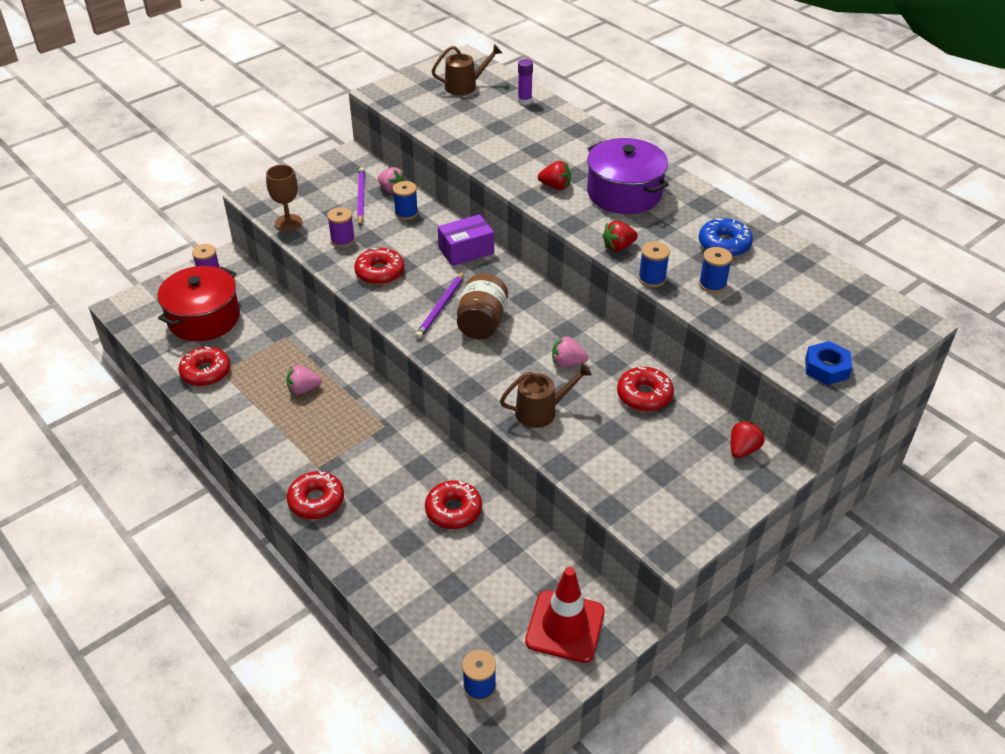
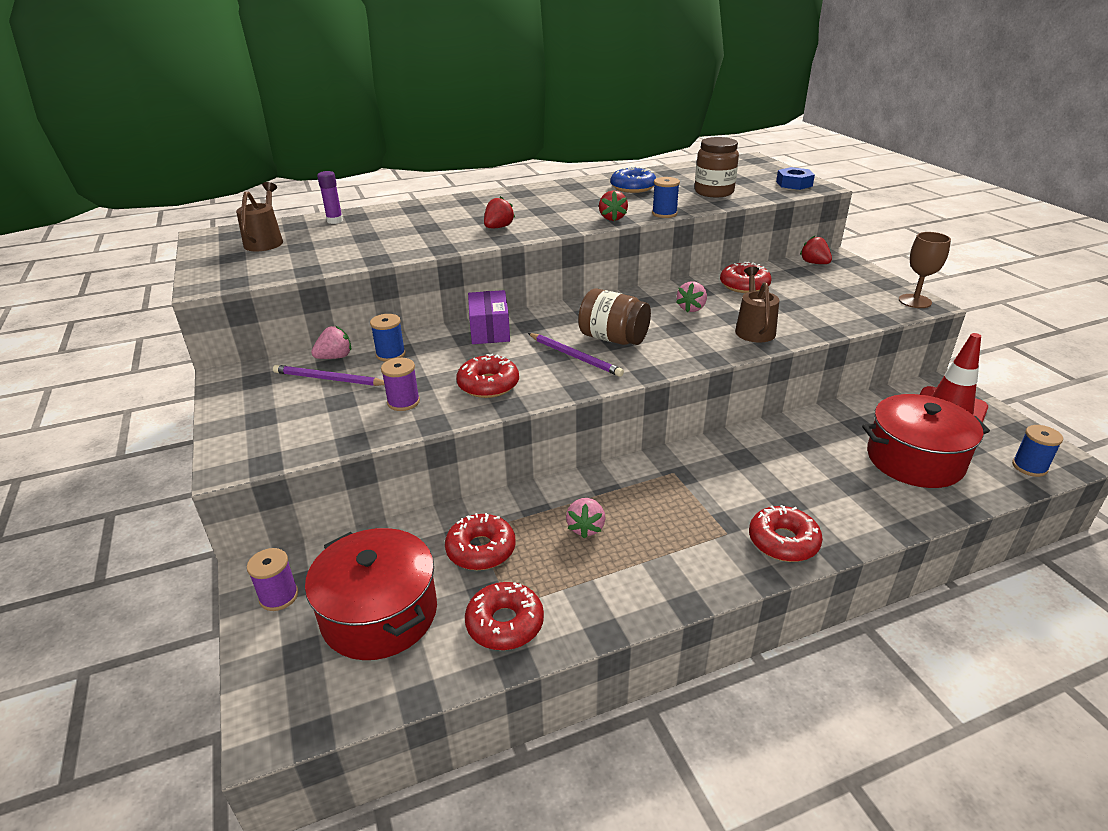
camera: 70 degrees left, 10 degrees down
brown goblet [266,165,303,231] -> brown goblet moved to [899,232,951,308]
red donut [425,480,482,529] -> red donut moved to [445,513,516,570]
purple pot [587,138,669,214] -> none
blue spool [699,247,732,293] -> none
none -> brown jar [695,137,739,197]
none -> red pot [862,394,990,488]

